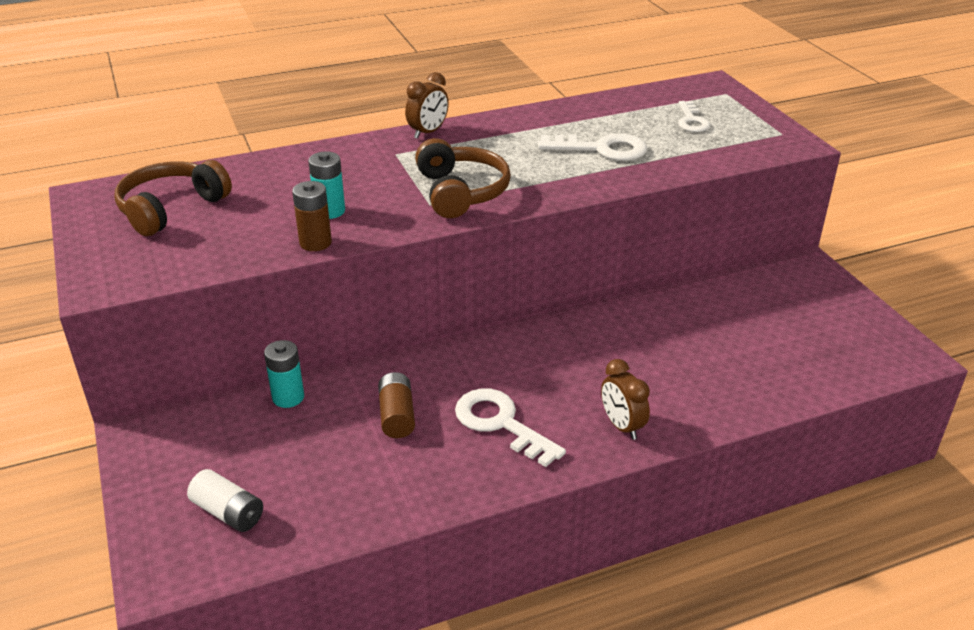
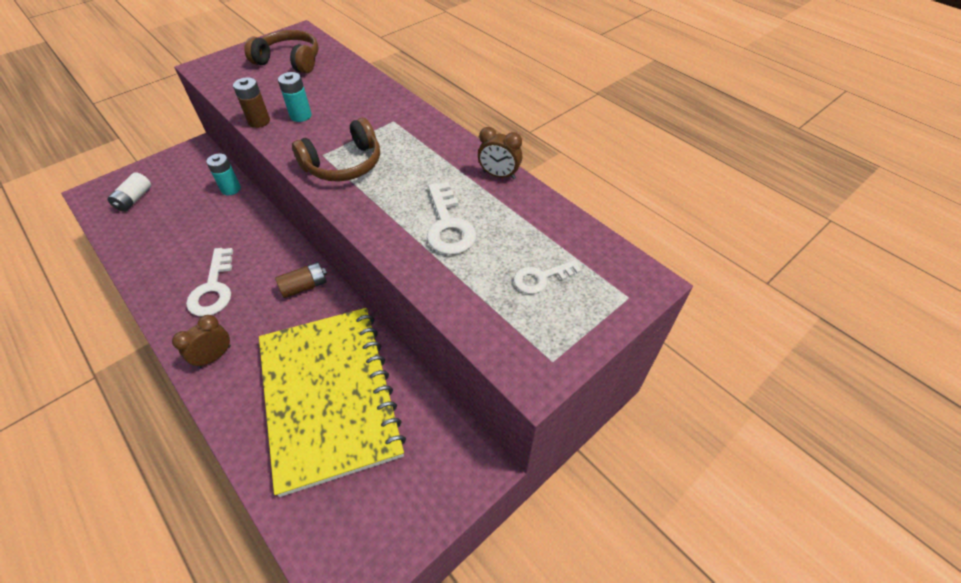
camera: 70 degrees right, 15 degrees up
brown battery [378,372,415,438] -> brown battery moved to [275,262,327,298]
brown clock [405,72,449,139] -> brown clock moved to [478,127,522,179]
white key [455,388,566,467] -> white key turned 150 degrees clockwise [186,248,233,316]
none -> yellow notebook [259,308,406,497]

